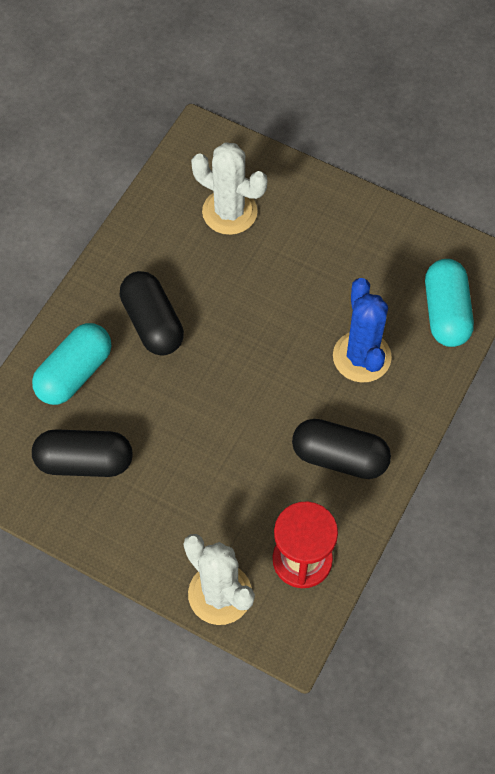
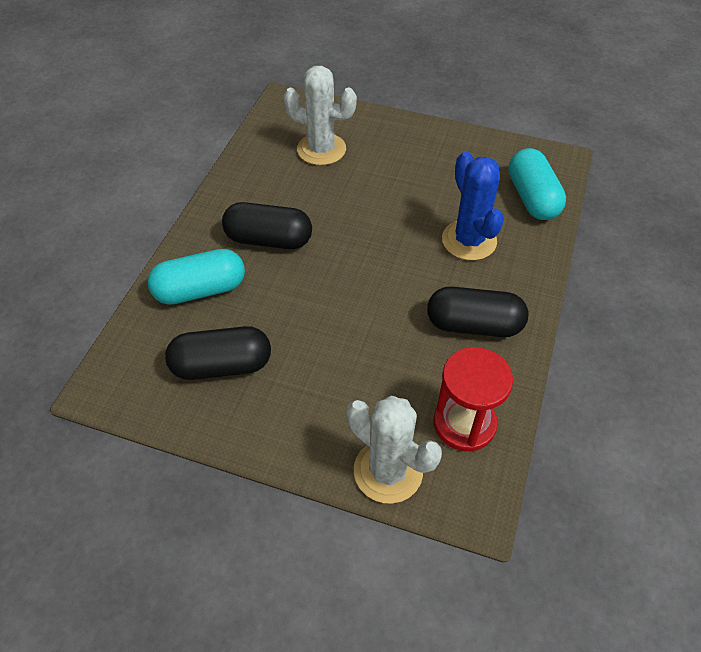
camera: 10 degrees left, 10 degrees down
turquoise capsule [32,323,111,405] -> turquoise capsule turned 45 degrees clockwise [148,249,245,305]
black capsule [120,271,184,356] -> black capsule turned 45 degrees counterclockwise [222,202,312,249]

